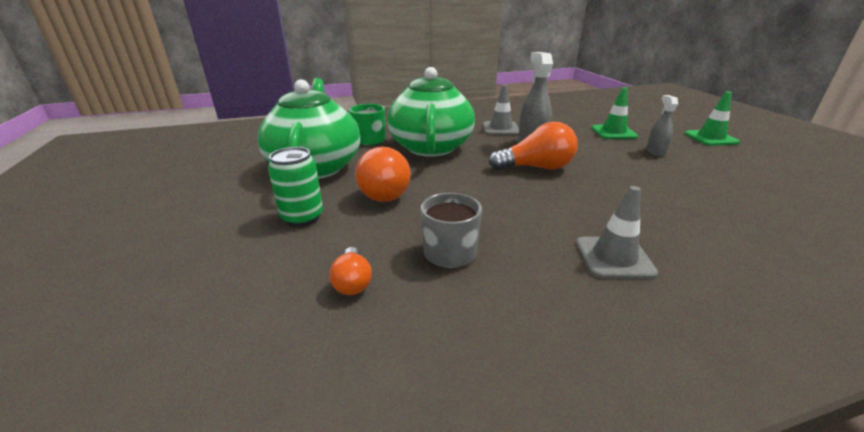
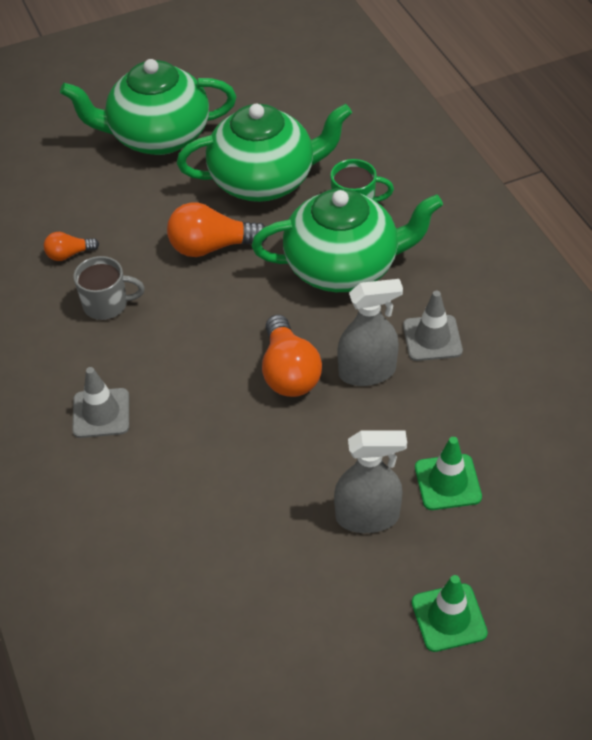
camera: 85 degrees right, 20 degrees up
green can [268,147,323,226] -> none
grey spray bottle [646,95,678,157] -> grey spray bottle [334,430,407,533], size x1.65
none -> green teapot [60,59,236,155]

